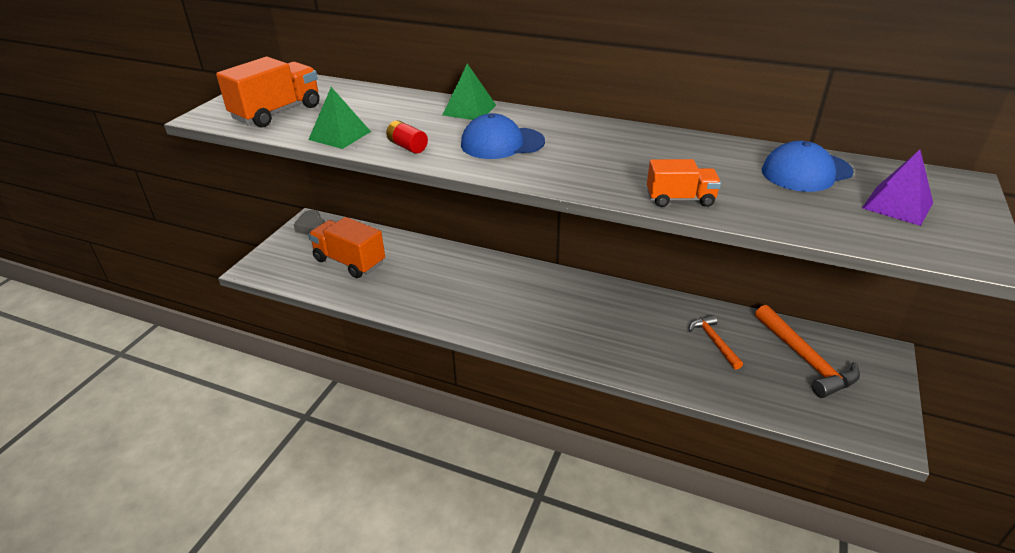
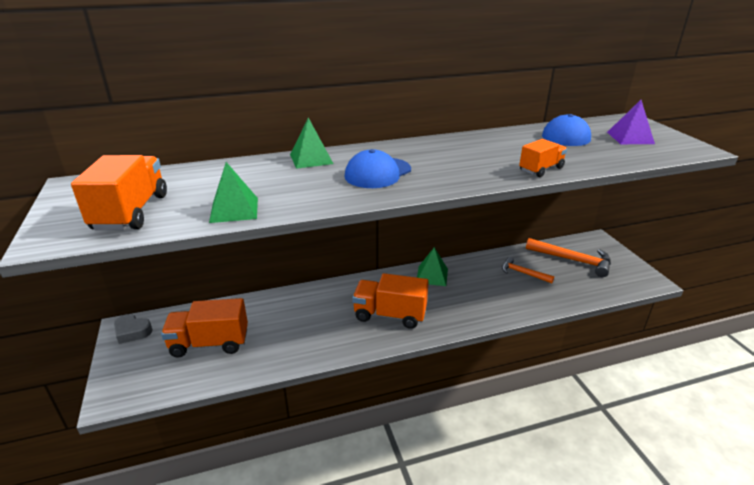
camera: 40 degrees left, 5 degrees down
red battery [386,120,428,154] -> none
none -> orange truck [352,273,429,329]
none -> green pyramid [417,247,448,286]

